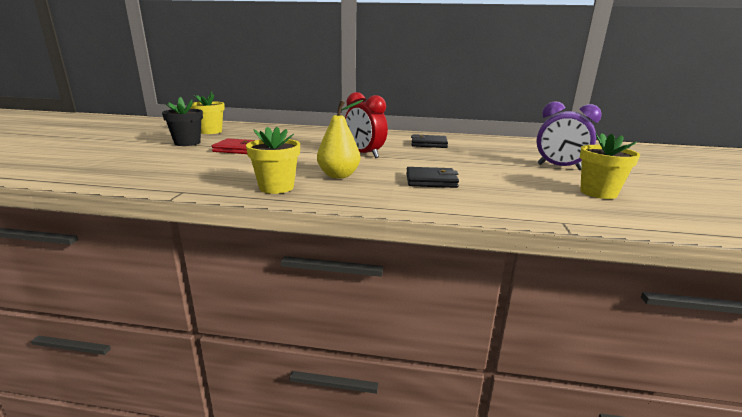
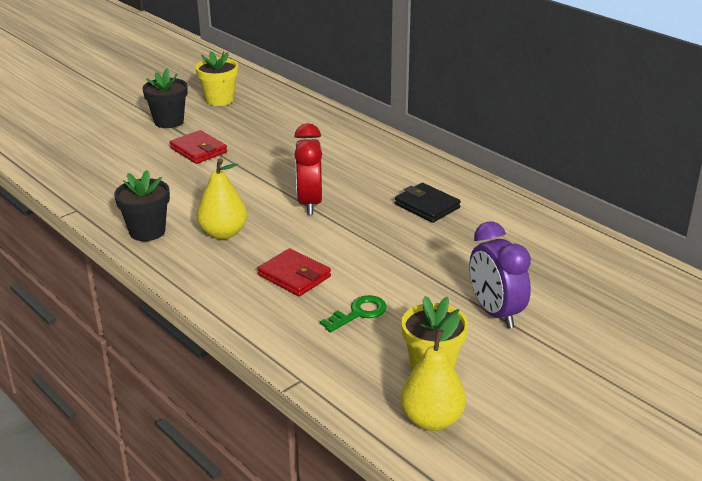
camera: 40 degrees right, 10 degrees up
yellow flower pot [246,127,300,194] -> black flower pot [114,170,170,241]
black wallet [406,167,459,188] -> red wallet [258,248,331,296]
none -> green key [320,295,387,332]
none -> yellow pear [400,314,466,431]

